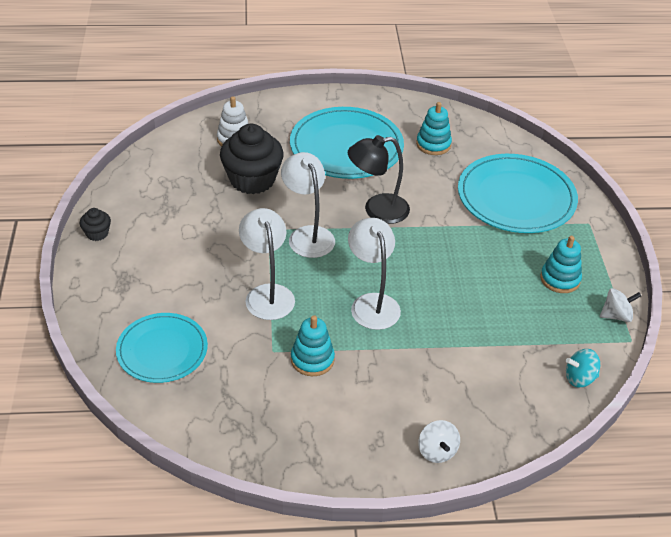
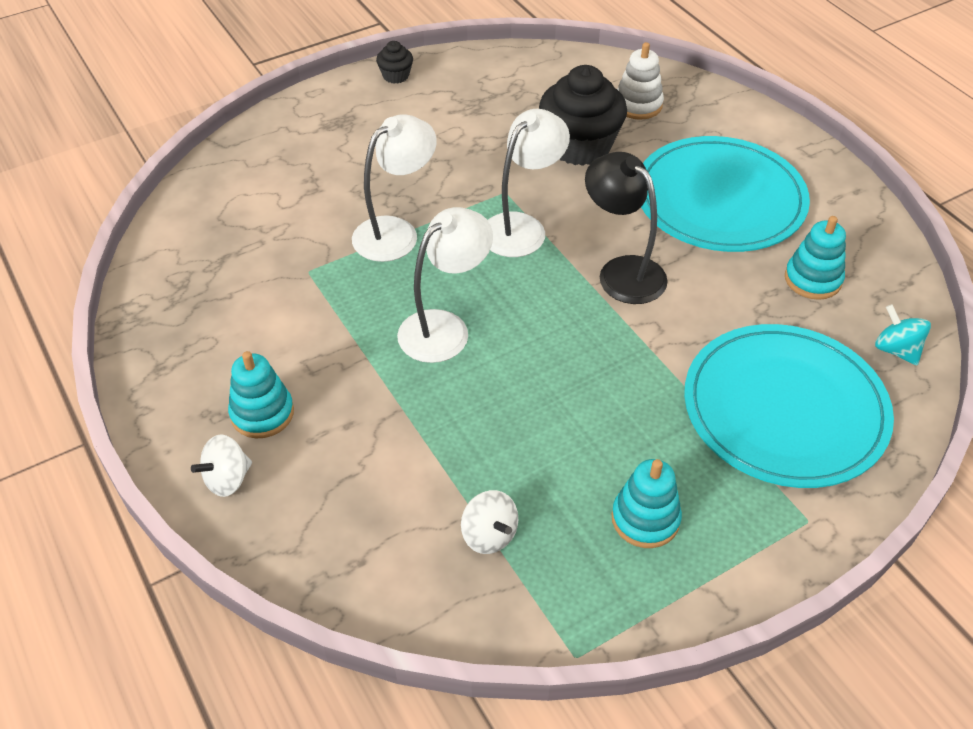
camera: 65 degrees right, 5 degrees up
turquoise plate [116,313,208,383] -> none
turquoise stacking toy [291,315,335,376] -> turquoise stacking toy moved to [228,351,294,438]
turquoise spinning top [566,349,600,387] -> turquoise spinning top moved to [875,304,931,365]
white spinning top [600,288,641,322] -> white spinning top moved to [461,490,518,554]

